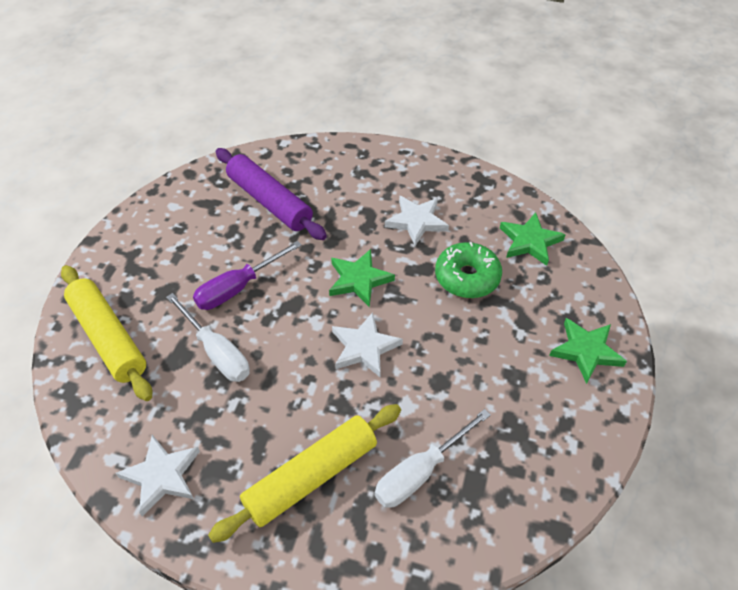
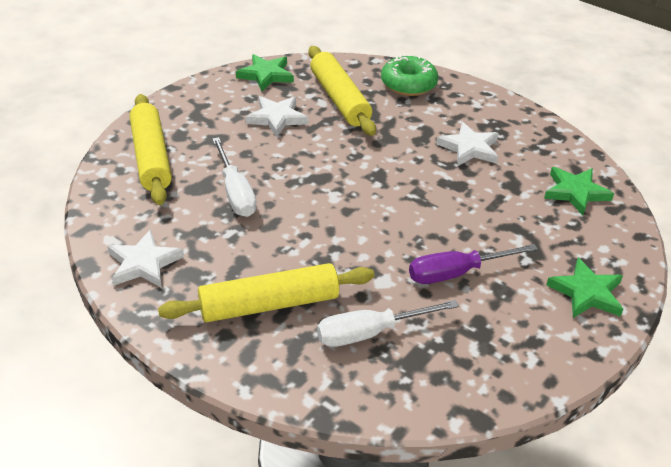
camera: 20 degrees right, 10 degrees down
purple screwdriver [193,241,302,310] -> purple screwdriver moved to [409,244,538,284]
purple rolling pin [215,148,327,240] -> yellow rolling pin [308,46,376,136]
green star [329,249,395,307] -> green star moved to [236,54,294,91]
white star [332,312,403,377] -> white star moved to [245,96,308,137]
green donut [435,242,502,298] -> green donut moved to [381,55,438,96]

